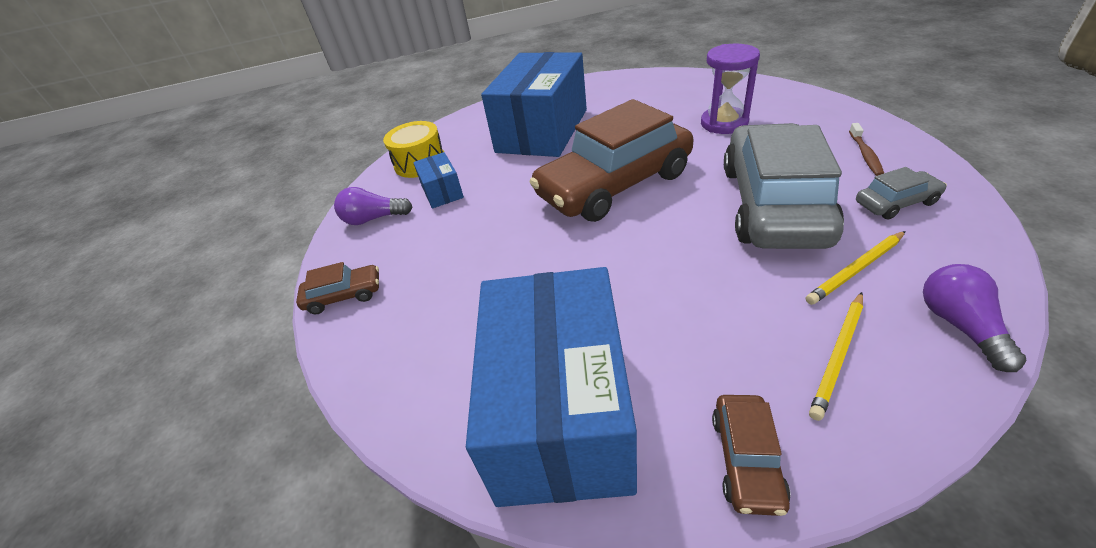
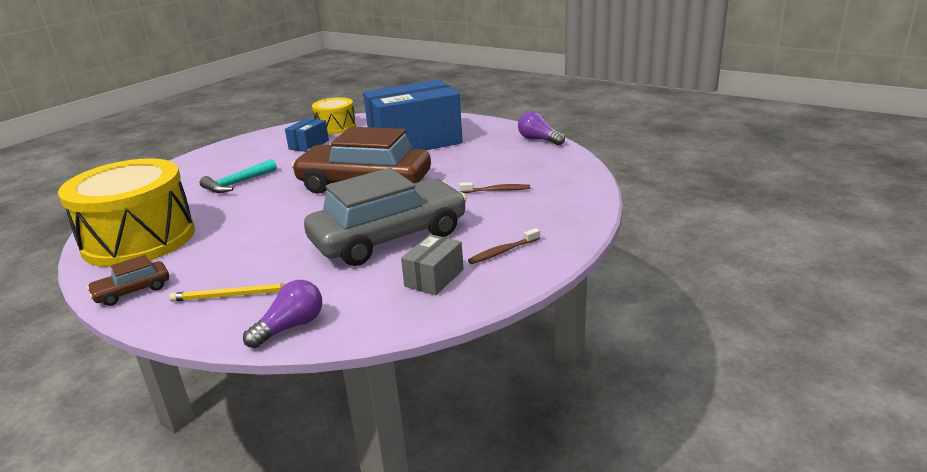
camera: 45 degrees right, 15 degrees down
brown car [296,262,379,314] -> none
purple light bulb [334,187,412,225] -> purple light bulb moved to [518,111,565,145]
blue box [466,267,637,507] -> yellow drum [58,158,195,267]
purple hourglass [701,43,760,134] -> brown toothbrush [459,182,530,193]
yellow pencil [806,231,906,305] -> none
grey car [856,167,947,219] -> grey box [401,234,463,295]
none -> turquoise hammer [200,159,277,193]

